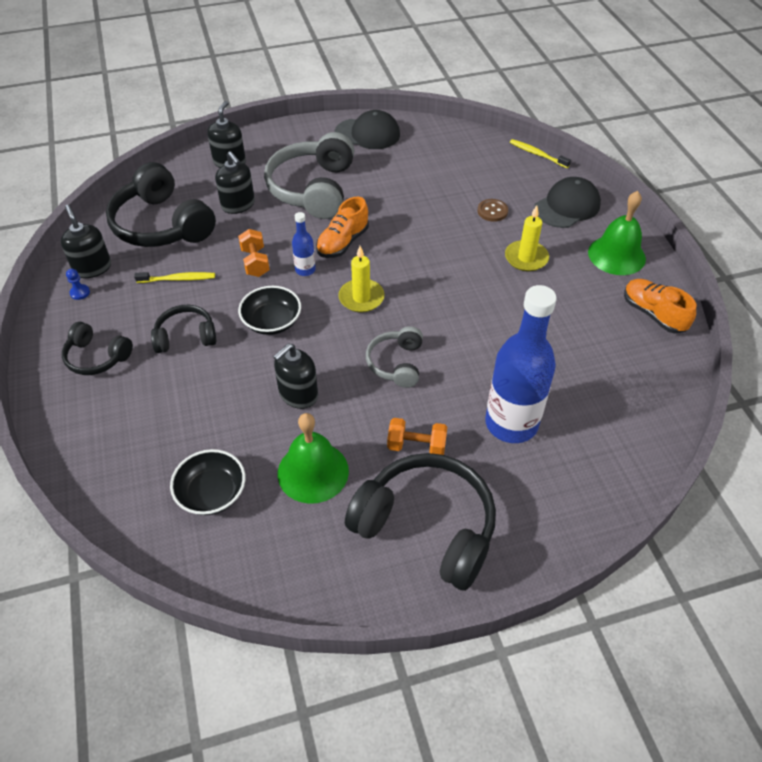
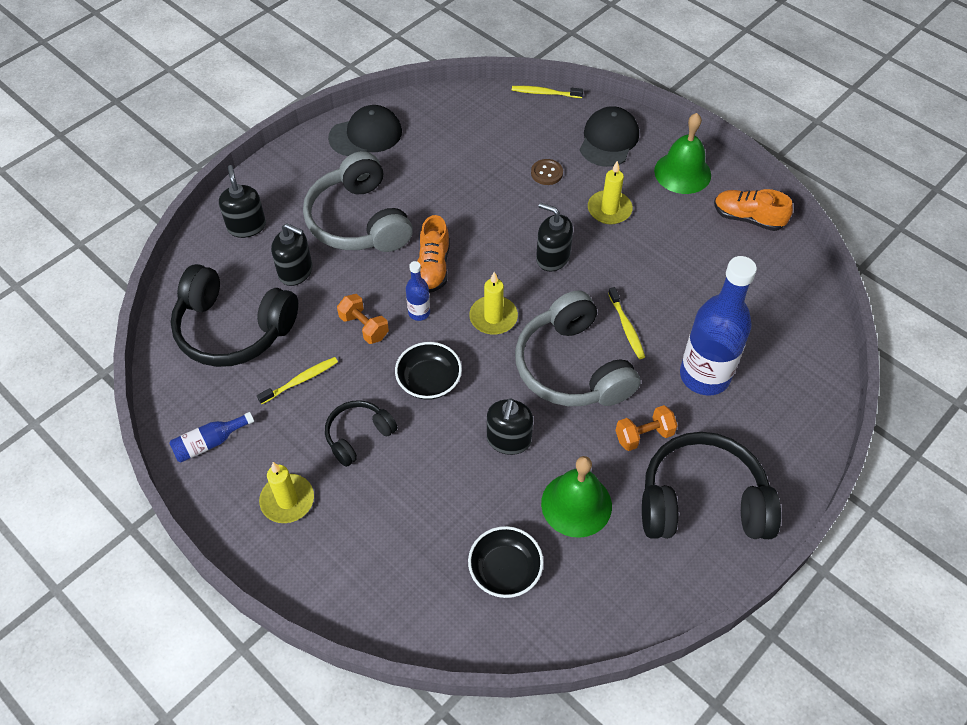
camera: 30 degrees left, 5 degrees up
black soap dispenser [61,205,111,278] -> black soap dispenser moved to [536,202,573,272]
black headphones [62,322,133,375] -> yellow candle [259,462,314,523]
blue pawn [66,269,90,300] -> blue bottle [169,412,254,462]
grey headphones [366,326,423,388] -> grey headphones [515,290,641,406], size x1.86
none -> yellow toothbrush [608,287,645,359]

